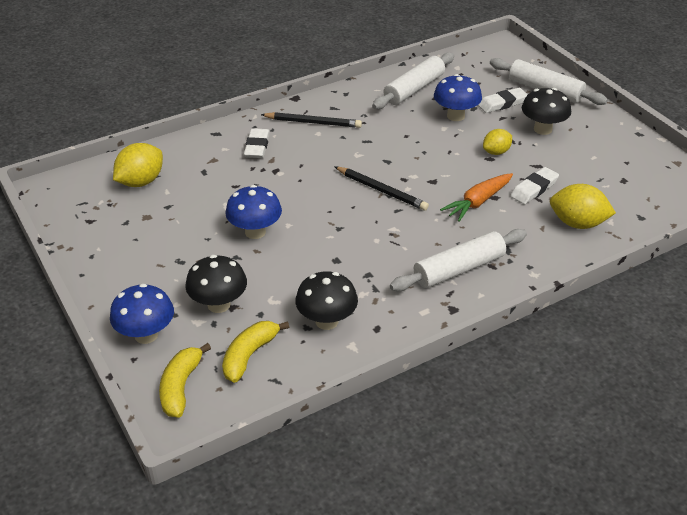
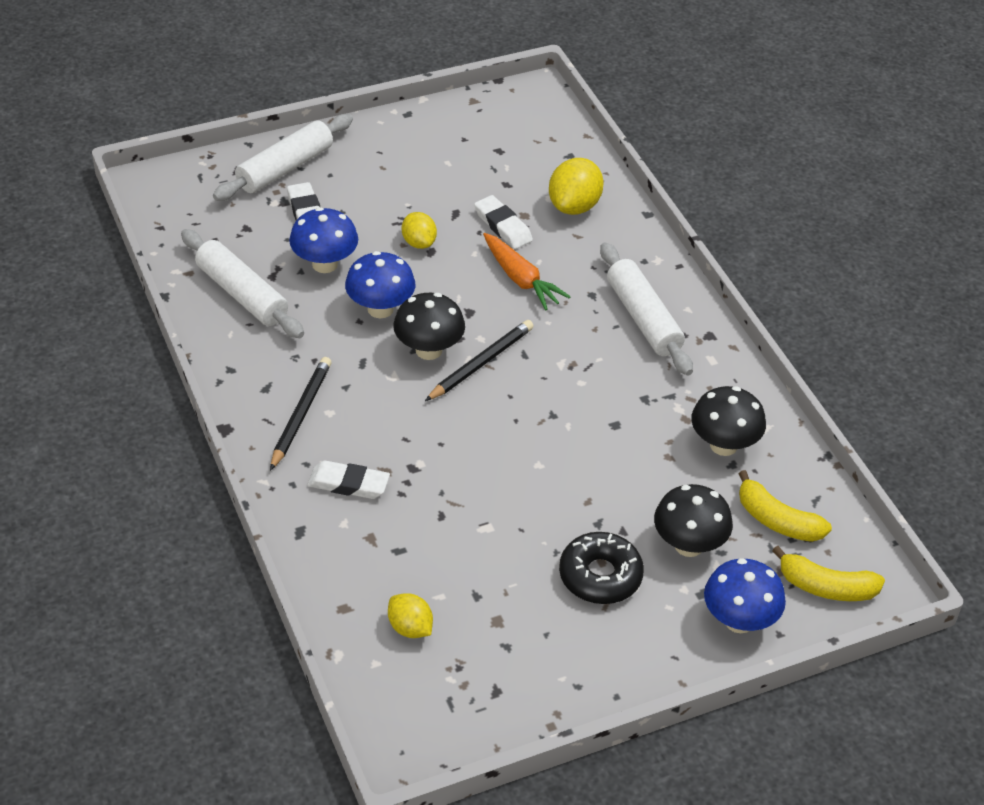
camera: 85 degrees left, 5 degrees up
yellow lemon [113,143,163,187] -> yellow lemon [388,593,433,638], size x0.63
blue mushroom [225,185,282,239] -> blue mushroom moved to [345,251,415,318]
black mushroom [522,88,571,135] -> black mushroom moved to [393,293,465,360]
none -> black donut [559,532,644,604]

